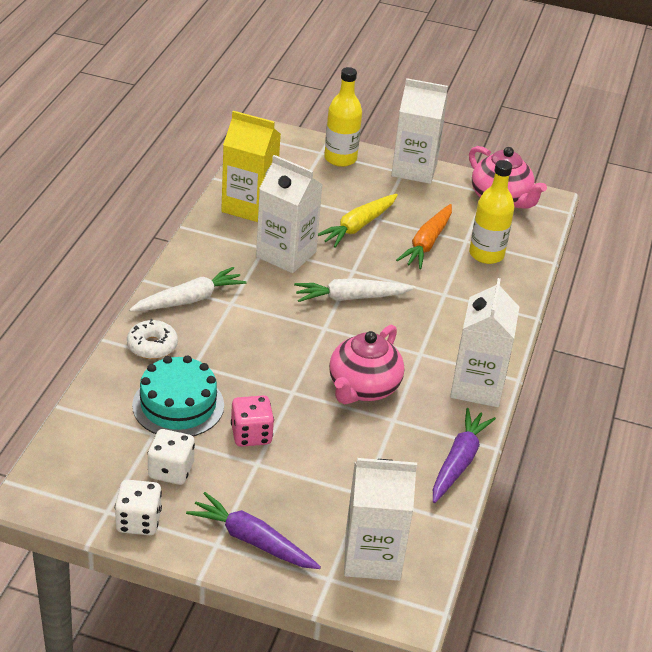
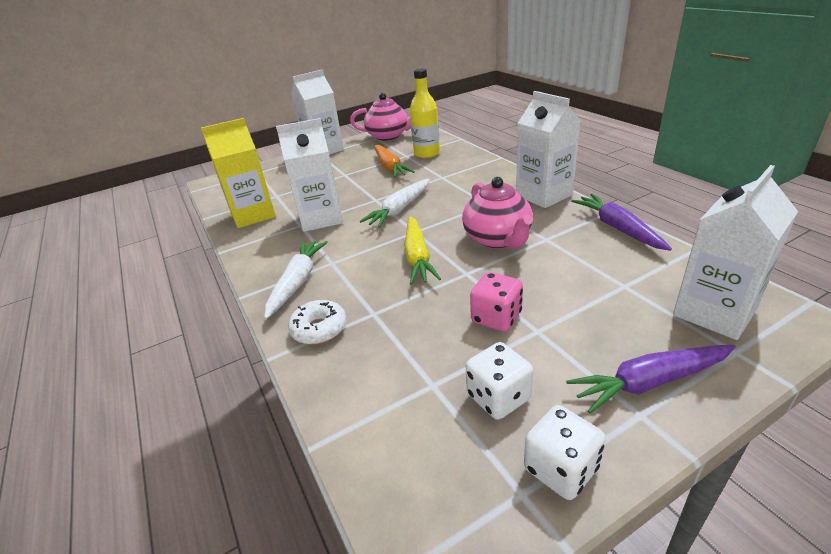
camera: 40 degrees left, 5 degrees down
turquoise cake [132,355,224,436] -> none
yellow carrot [318,194,398,248] -> yellow carrot moved to [404,216,441,285]
yellow bottle [324,67,362,167] -> none

